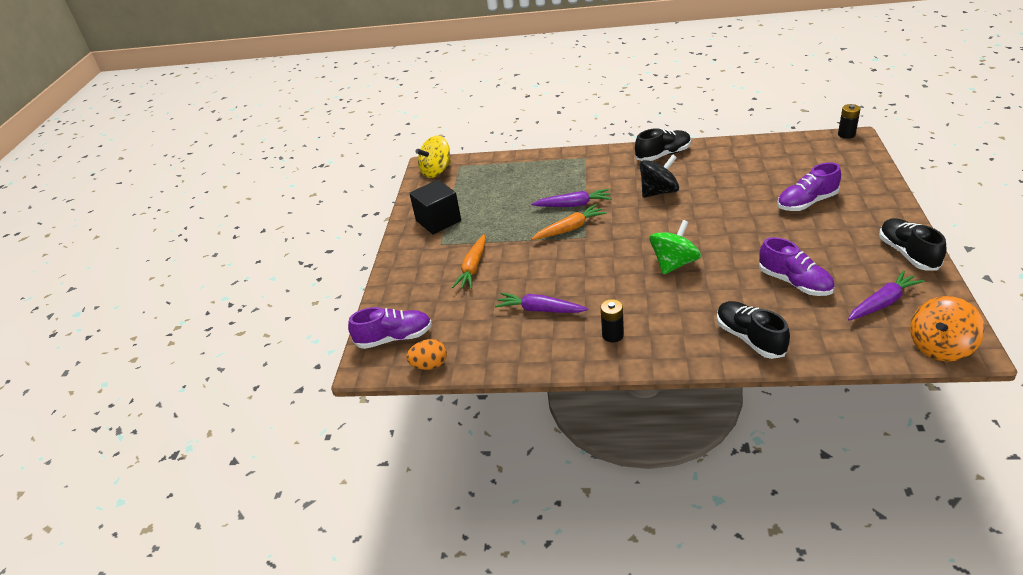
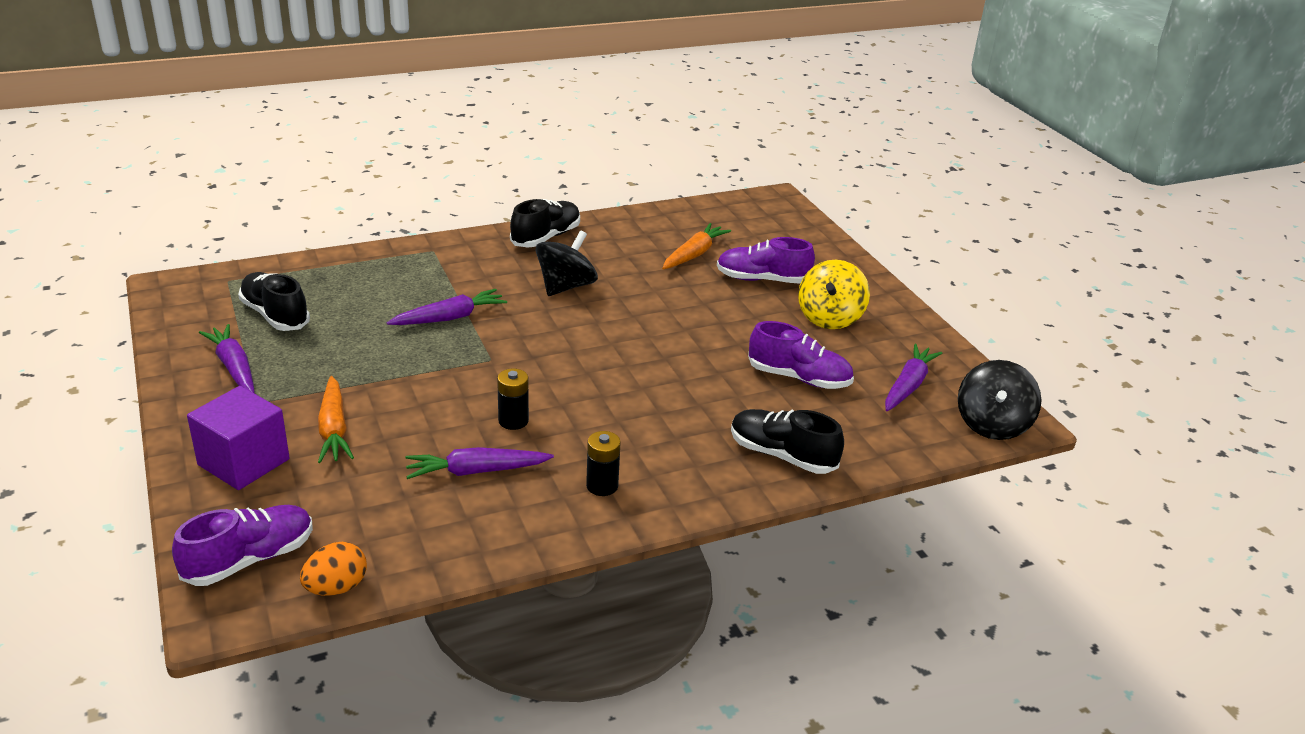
camera: 35 degrees left, 5 degrees down
black cube [409,180,461,234] -> purple carrot [199,324,255,394]
yellow spinning top [416,136,451,178] -> yellow spinning top moved to [798,260,870,329]
orange carrot [531,204,607,240] -> orange carrot moved to [662,223,731,270]
green spinning top [650,220,701,275] -> none
purple shoe [777,162,841,211] -> purple shoe turned 60 degrees clockwise [717,237,815,284]
black battery [838,104,861,139] -> black battery moved to [497,368,529,430]
black shoe [879,218,947,271] -> black shoe moved to [238,272,310,331]
orange spinning top [910,296,985,361] -> black spinning top [958,360,1042,440]
none -> purple cube [187,386,290,490]

